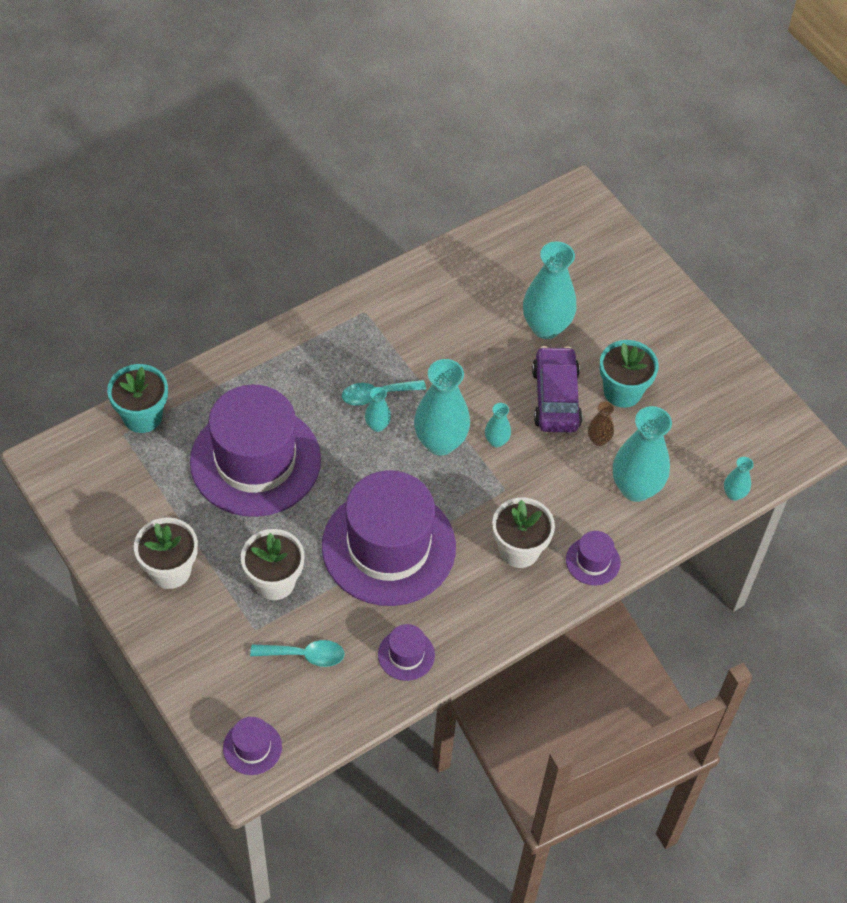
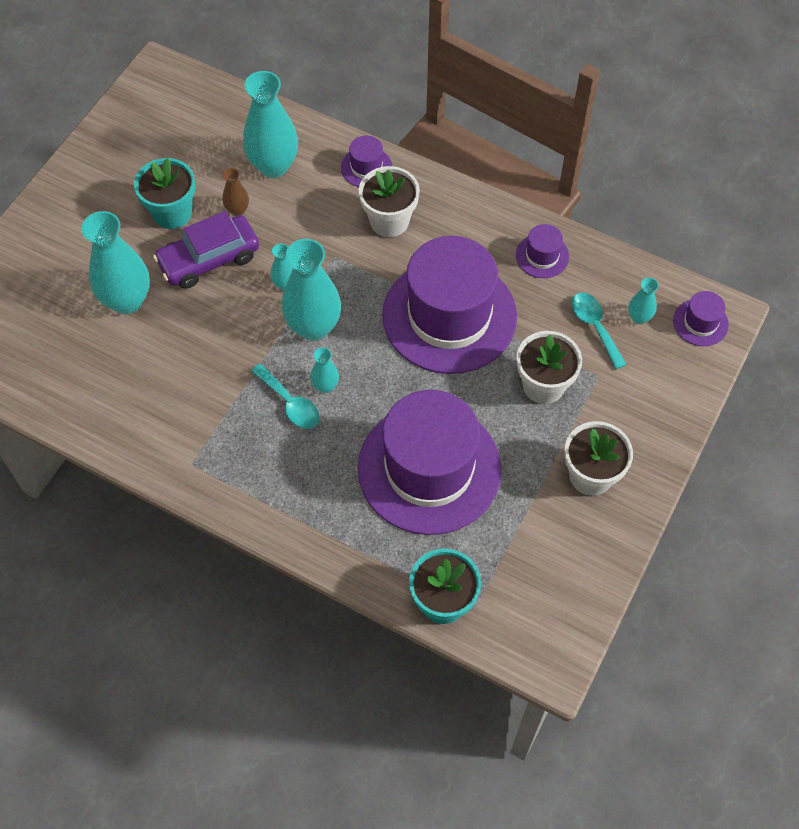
camera: 115 degrees left, 5 degrees up
turquoise vase [724,457,754,501] -> turquoise vase moved to [628,277,659,324]

